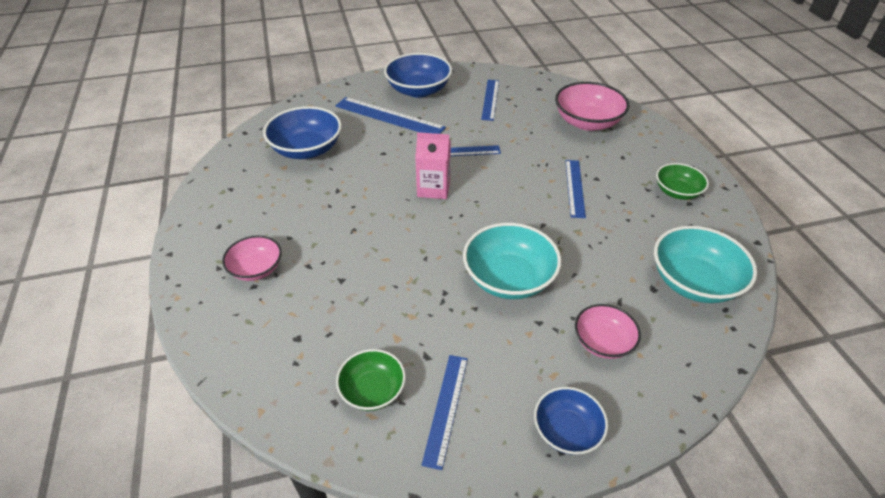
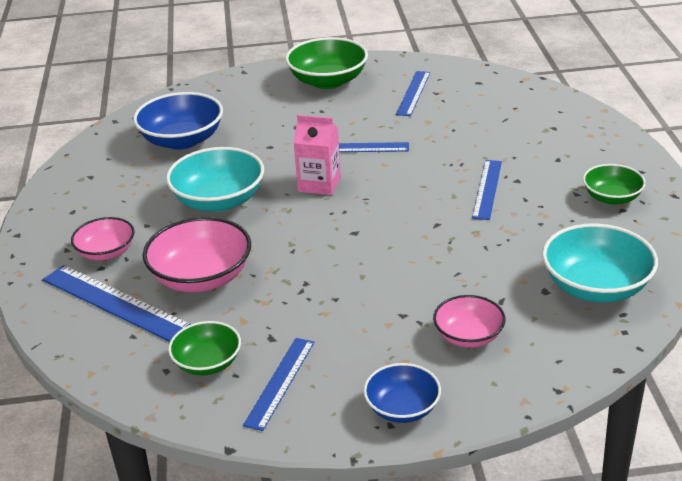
camera: 10 degrees right, 10 degrees down
blue ruler [336,97,446,134] -> blue ruler moved to [43,265,191,342]
blue bowl [384,53,452,98] -> green bowl [285,37,368,89]
turquoise bowl [463,223,561,299] -> turquoise bowl moved to [166,147,264,212]
pink bowl [555,82,629,131] -> pink bowl moved to [143,217,251,292]

